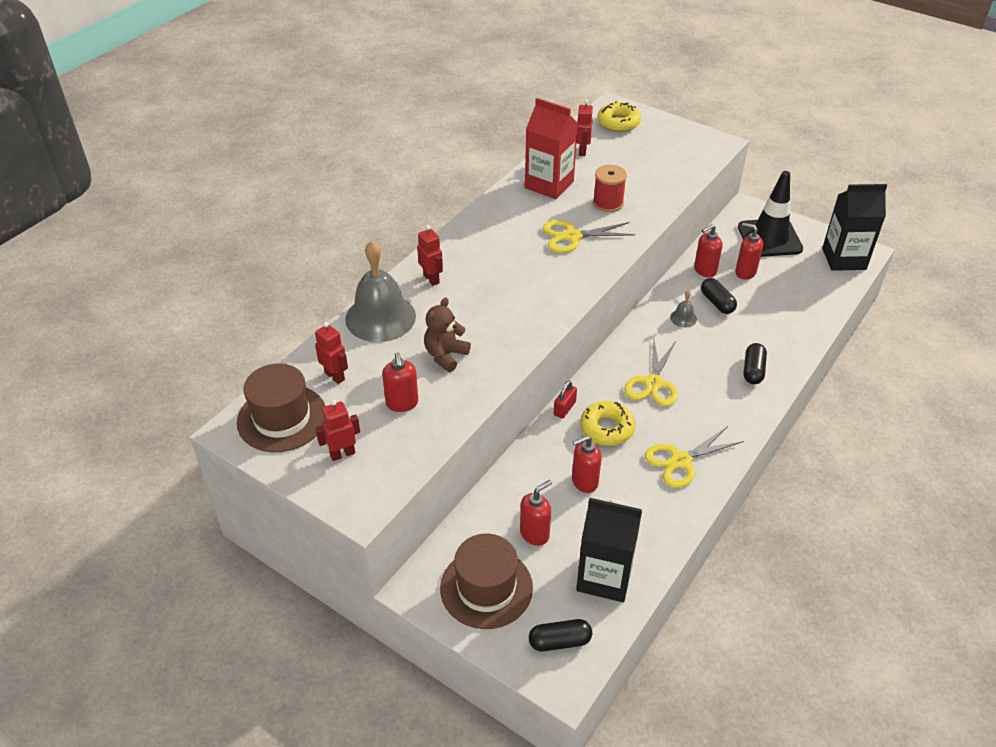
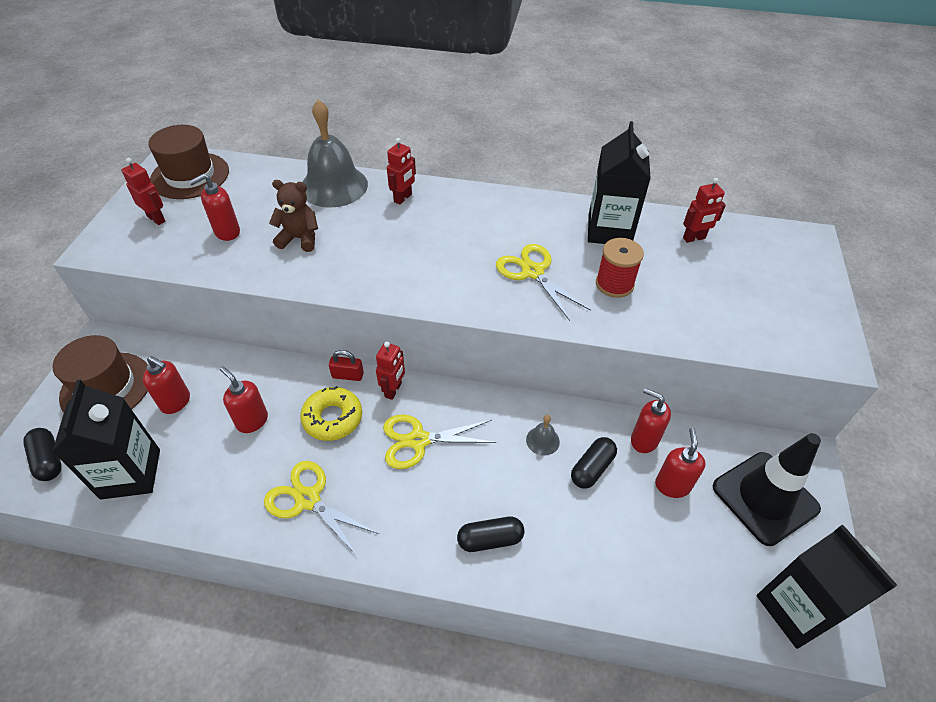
camera: 65 degrees right, 5 degrees up
red robot [315,322,348,384] -> red robot moved to [376,342,405,400]
red carton [525,98,578,199] -> black carton [588,121,651,244]
yellow donut [597,101,641,132] -> none

